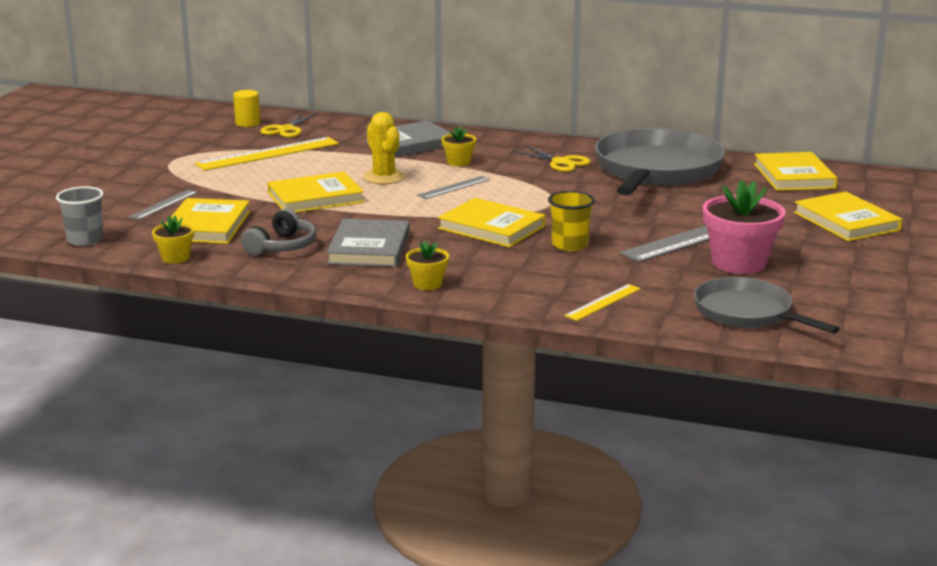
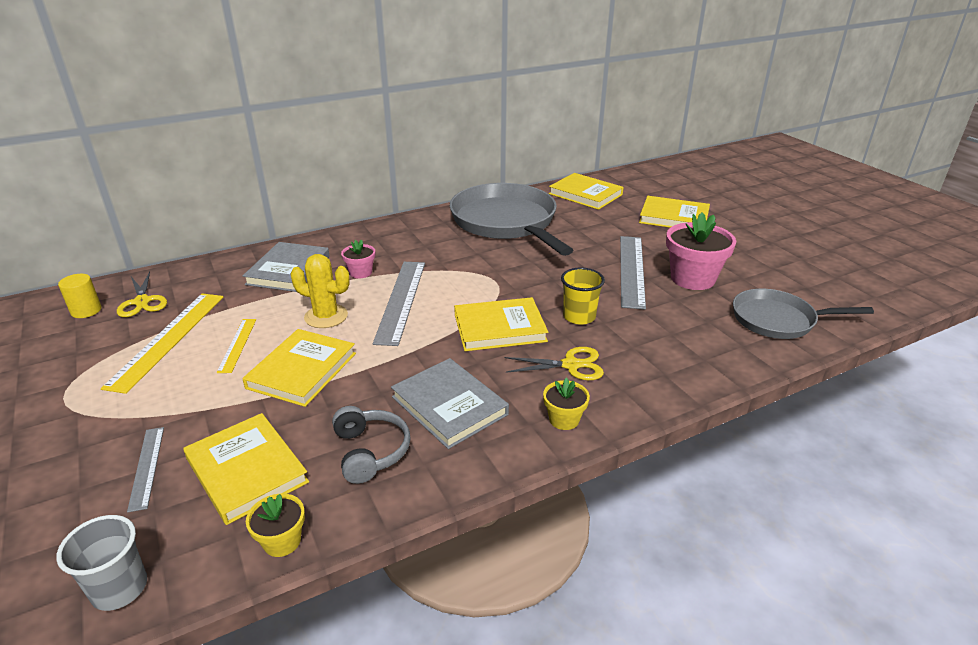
camera: 45 degrees left, 10 degrees up
grey ruler [417,176,490,199] -> grey ruler [373,262,425,346], size x1.87
yellow flower pot [441,126,476,166] -> pink flower pot [341,240,375,279]
yellow scissors [513,145,591,172] -> yellow scissors moved to [505,347,604,380]
yellow ruler [564,284,641,321] -> yellow ruler moved to [217,319,256,373]

